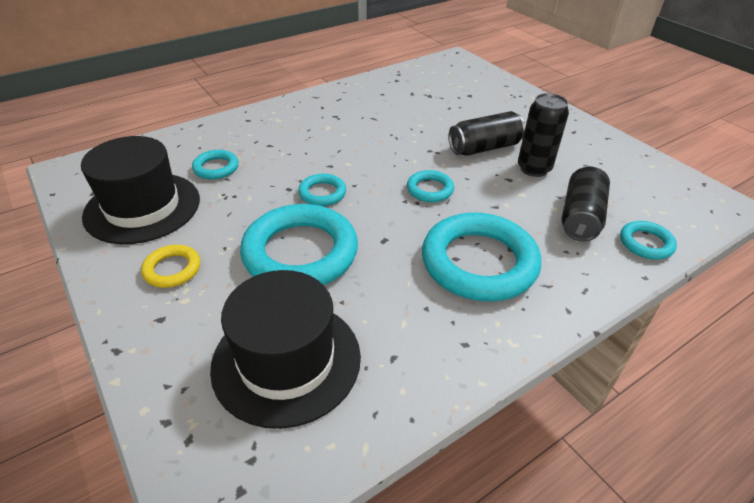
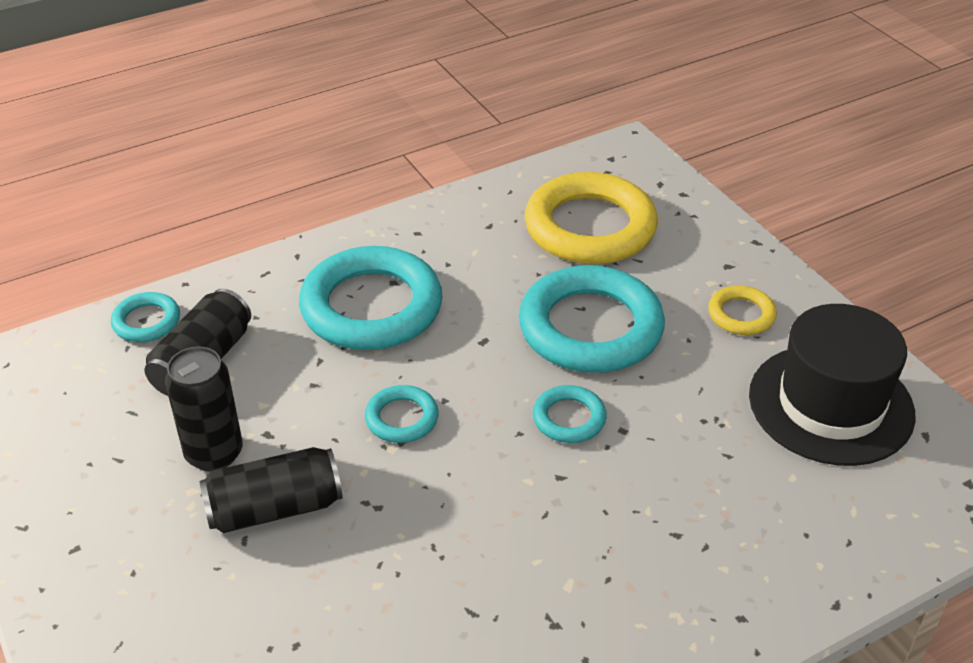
camera: 175 degrees left, 0 degrees up
turquoise ring [192,150,239,180] -> none
black hat [210,270,361,429] -> yellow ring [525,172,658,264]

